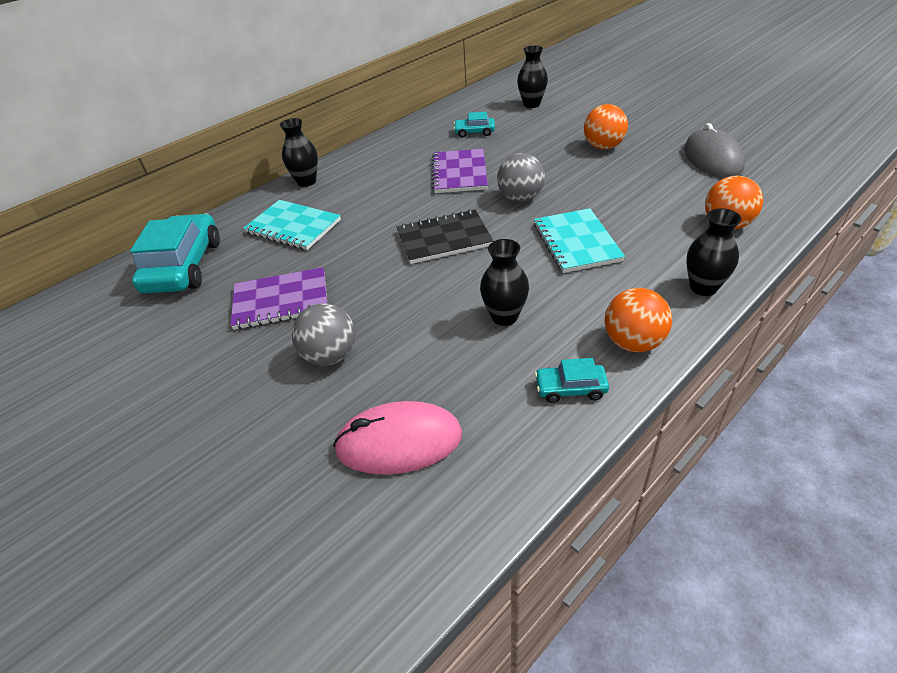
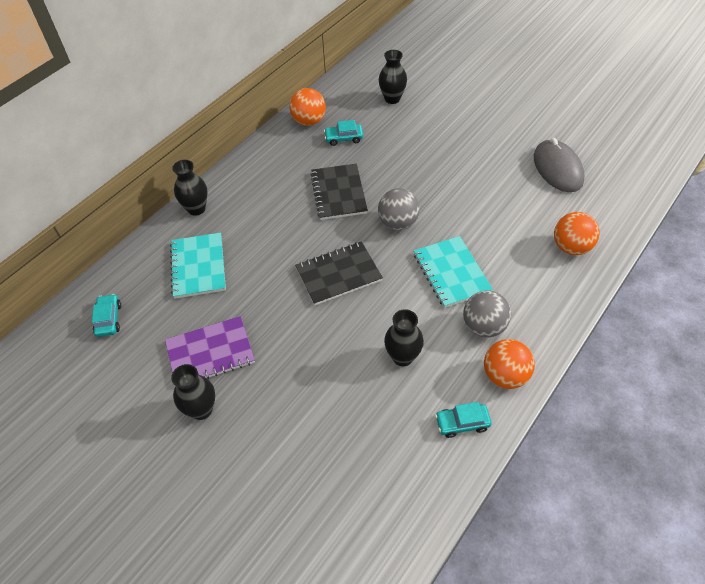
camera: 10 degrees left, 10 degrees up
turquoise car [130,214,220,293] -> turquoise car [92,294,121,337], size x0.47
turquoise notebook [243,200,341,250] -> turquoise notebook turned 60 degrees clockwise [170,233,226,299]
grey ball [292,303,355,366] -> grey ball moved to [463,290,511,337]
pink mouse [333,401,462,475] -> none
purple notebook [432,149,488,193] -> black notebook [310,164,368,220]
orange ball [584,104,628,150] -> orange ball moved to [290,88,326,126]
black vase [686,208,741,296] -> black vase moved to [171,364,215,420]

